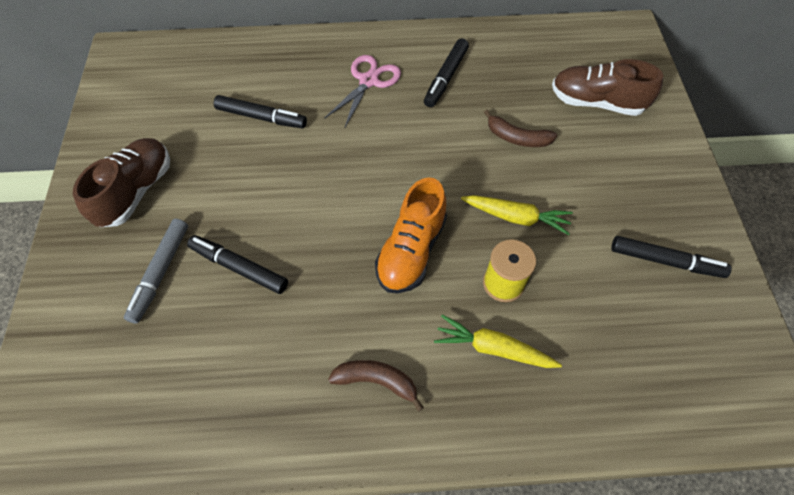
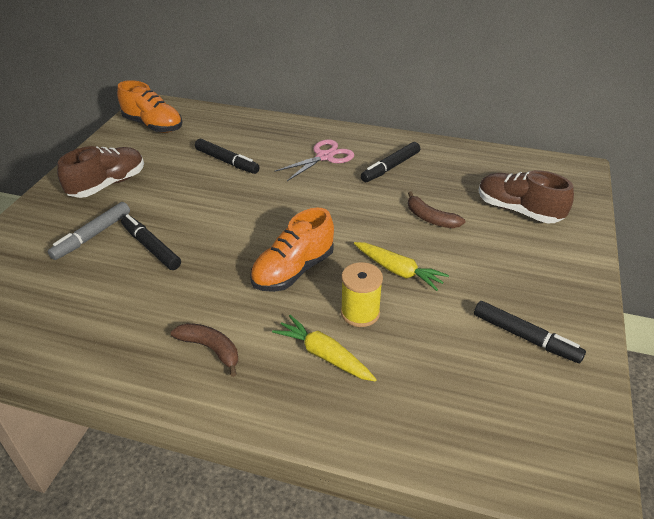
camera: 20 degrees right, 20 degrees down
none -> orange shoe [117,80,182,133]

